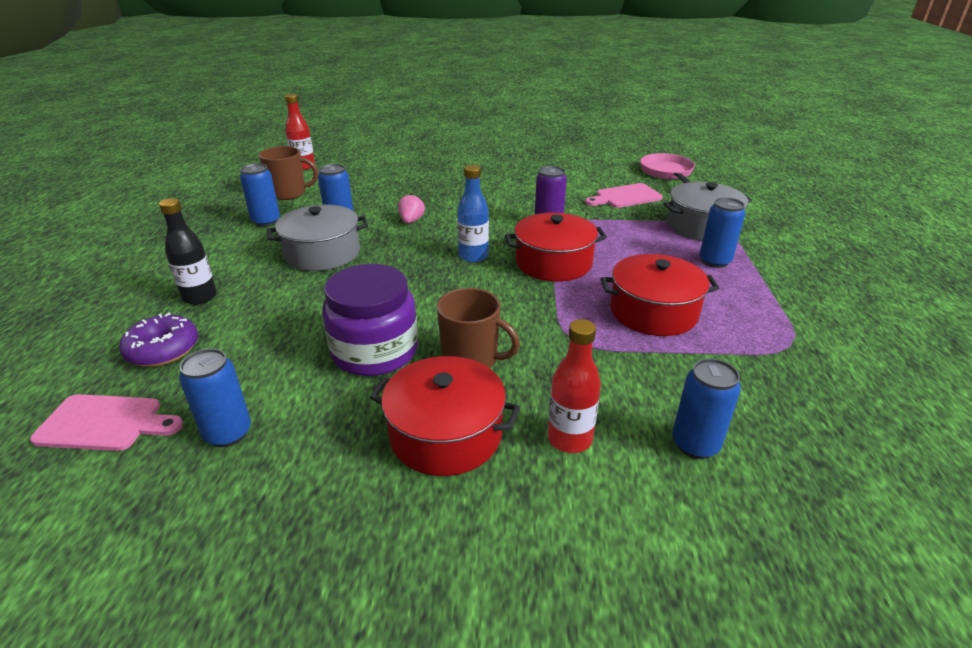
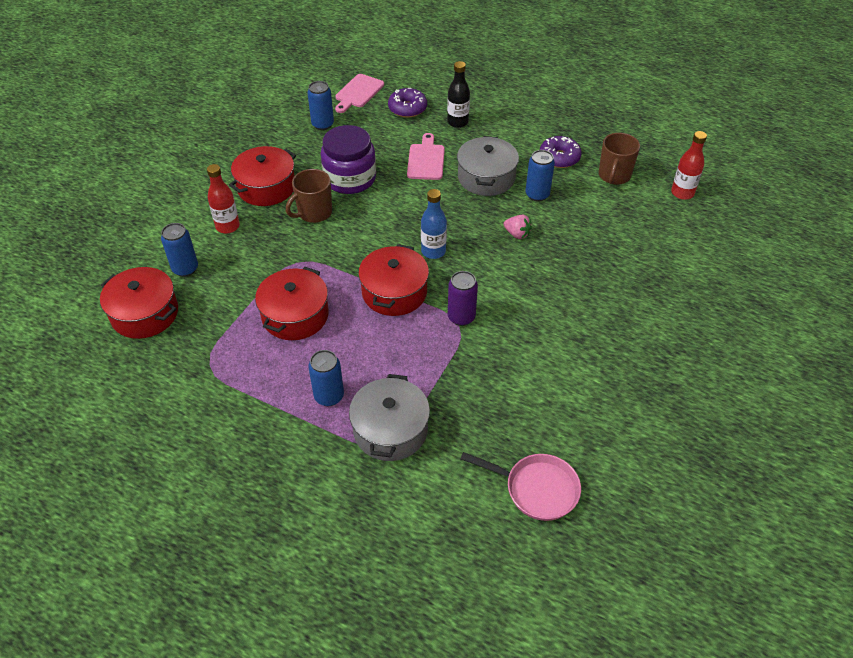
camera: 115 degrees right, 15 degrees up
blue can [240,163,280,227] -> purple donut [540,136,582,168]
pink cutting board [585,183,662,208] -> pink cutting board moved to [407,133,445,180]
none -> red pot [100,267,178,339]

